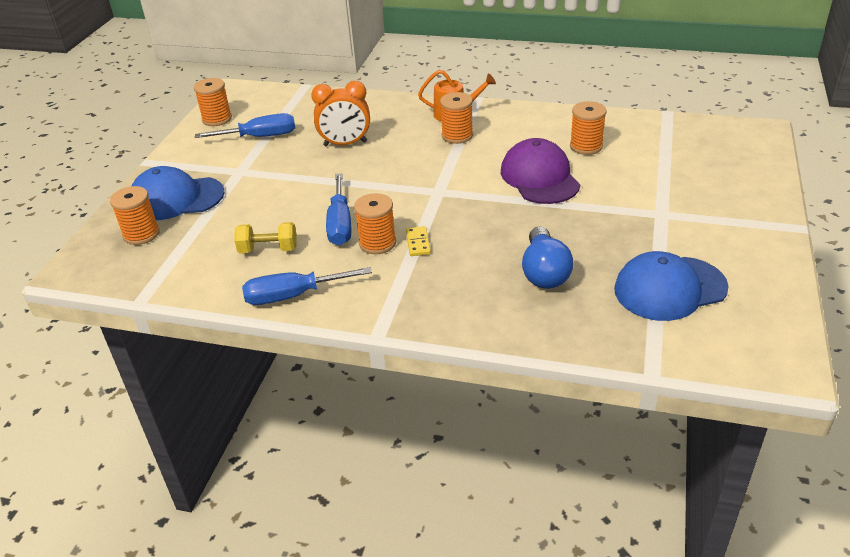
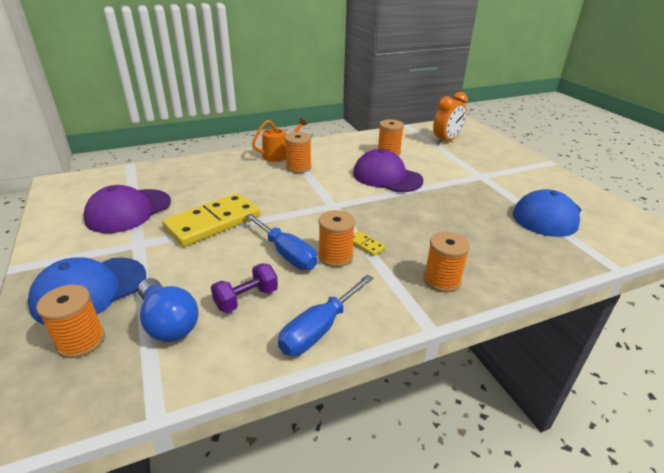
camera: 40 degrees left, 5 degrees down
orange spool [194,78,232,126] -> orange spool moved to [424,232,470,293]
blue screwdriver [195,113,295,138] -> purple cap [83,185,171,233]
yellow dumbbell [234,222,297,253] -> purple dumbbell [211,263,278,313]
orange clock [311,81,370,146] -> orange clock moved to [433,92,468,144]
blue light bulb [522,226,574,289] -> blue light bulb moved to [138,278,198,342]
none -> yellow domino [162,193,260,247]

